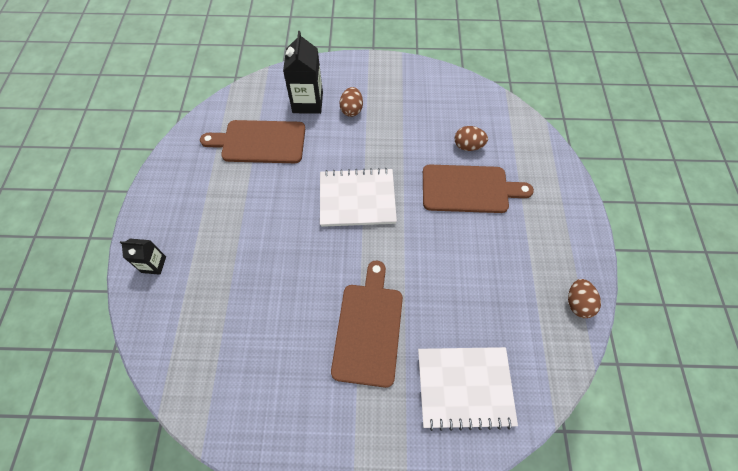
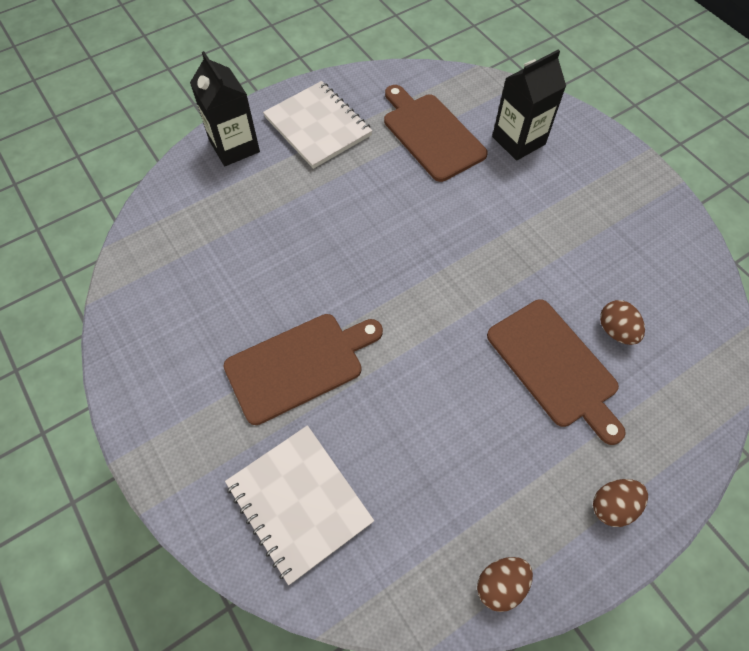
camera: 55 degrees right, 0 degrees up
black carton [120,239,166,275] -> black carton [190,51,260,166], size x1.76
white notebook [320,168,397,227] -> white notebook moved to [263,81,373,169]
brown egg [340,87,363,117] -> brown egg moved to [593,479,648,527]

